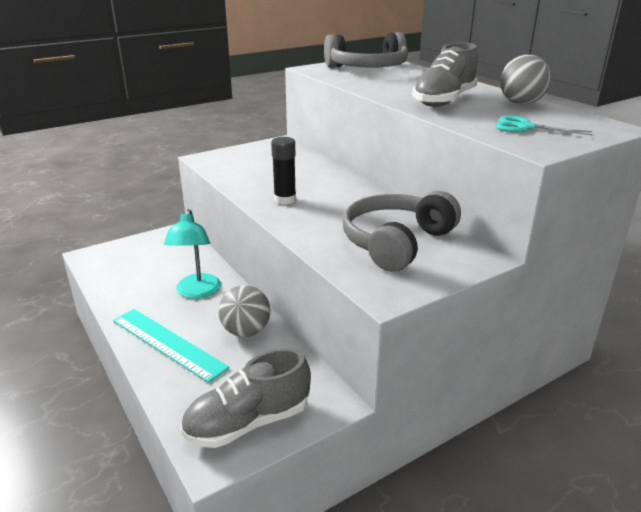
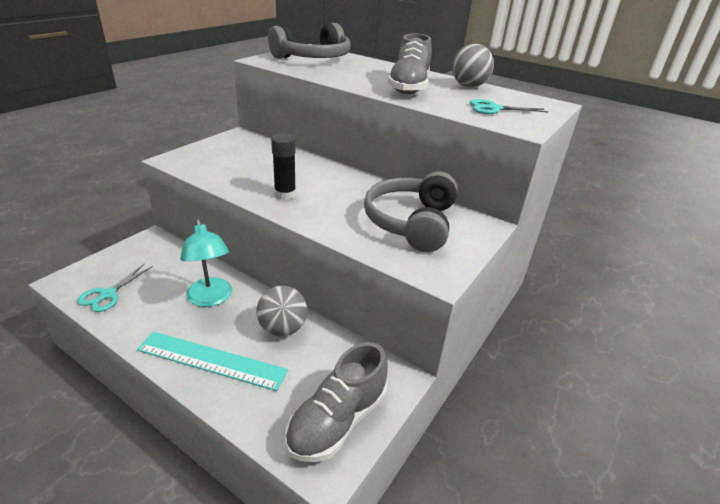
camera: 25 degrees left, 5 degrees up
none -> turquoise scissors [77,263,153,312]

